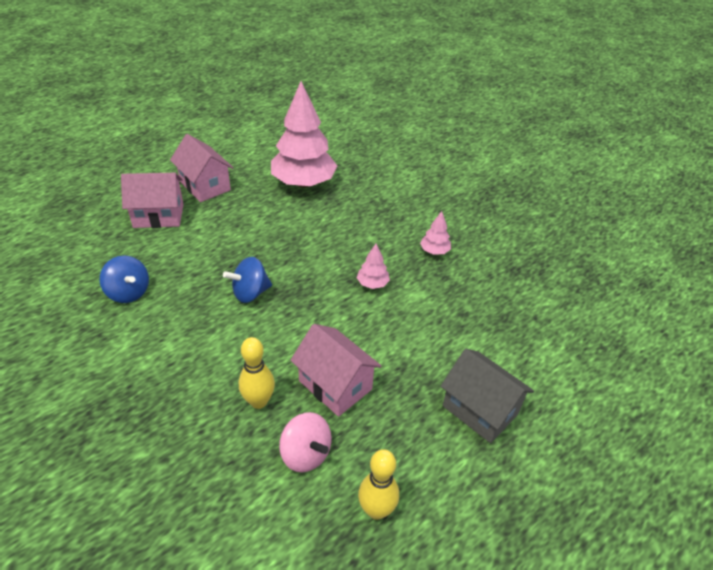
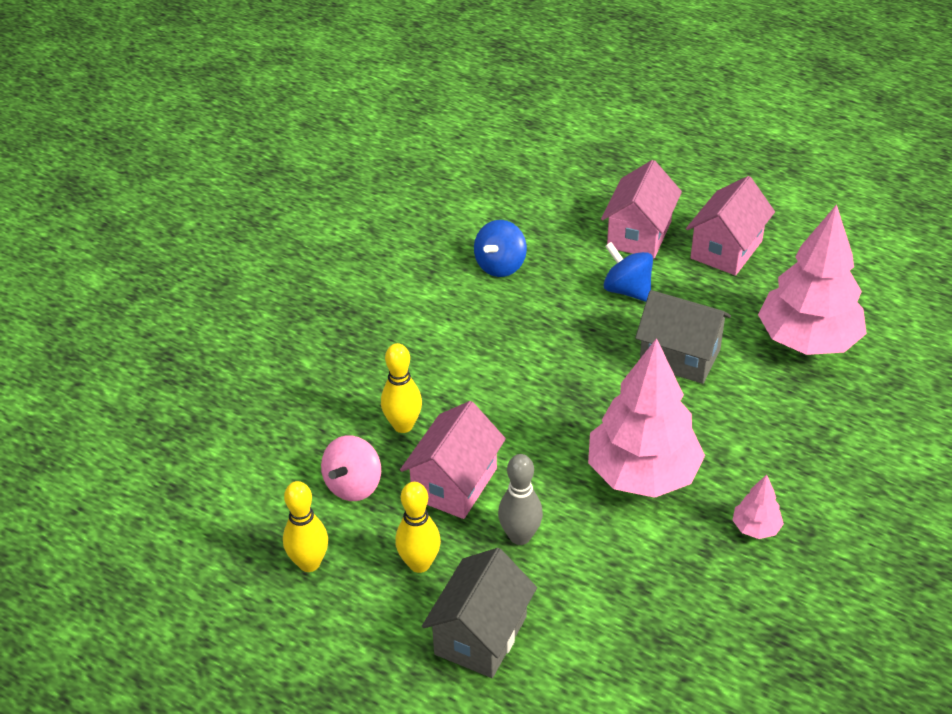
camera: 75 degrees right, 0 degrees up
pink house [121,173,184,228] -> pink house turned 45 degrees clockwise [601,160,682,259]
blue spinning top [223,257,272,303] -> blue spinning top moved to [603,242,653,302]
pink tree [357,244,390,289] -> pink tree [588,338,705,498], size x2.38
none -> yellow bowling pin [395,482,441,573]
none -> grey bowling pin [498,454,543,545]
none -> grey house [635,290,731,384]

